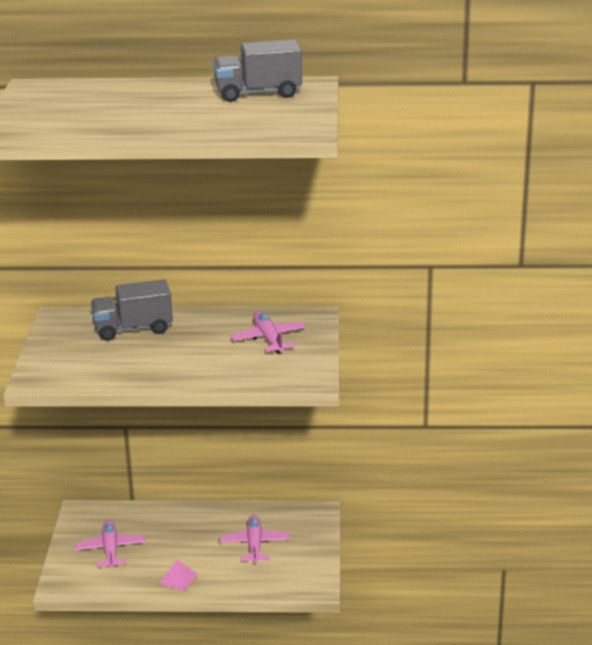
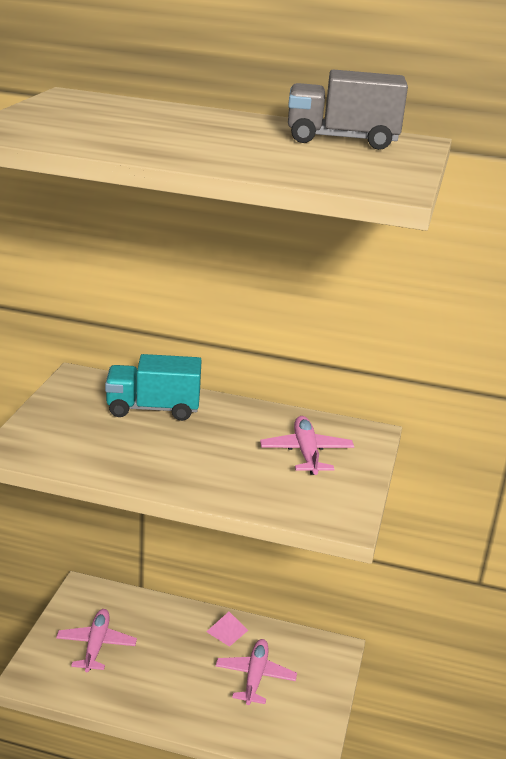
camera: 10 degrees right, 0 degrees up
grey truck [91,279,173,341] -> turquoise truck [105,354,202,421]
pink pyramid [159,560,198,591] -> pink pyramid moved to [206,612,248,647]

